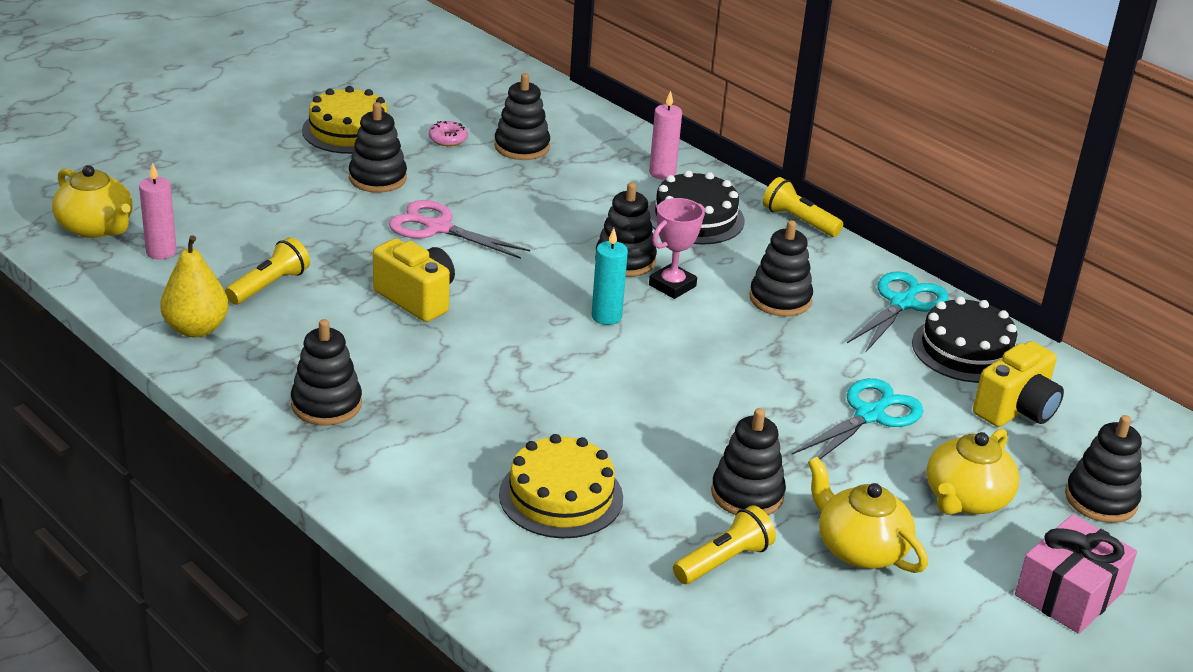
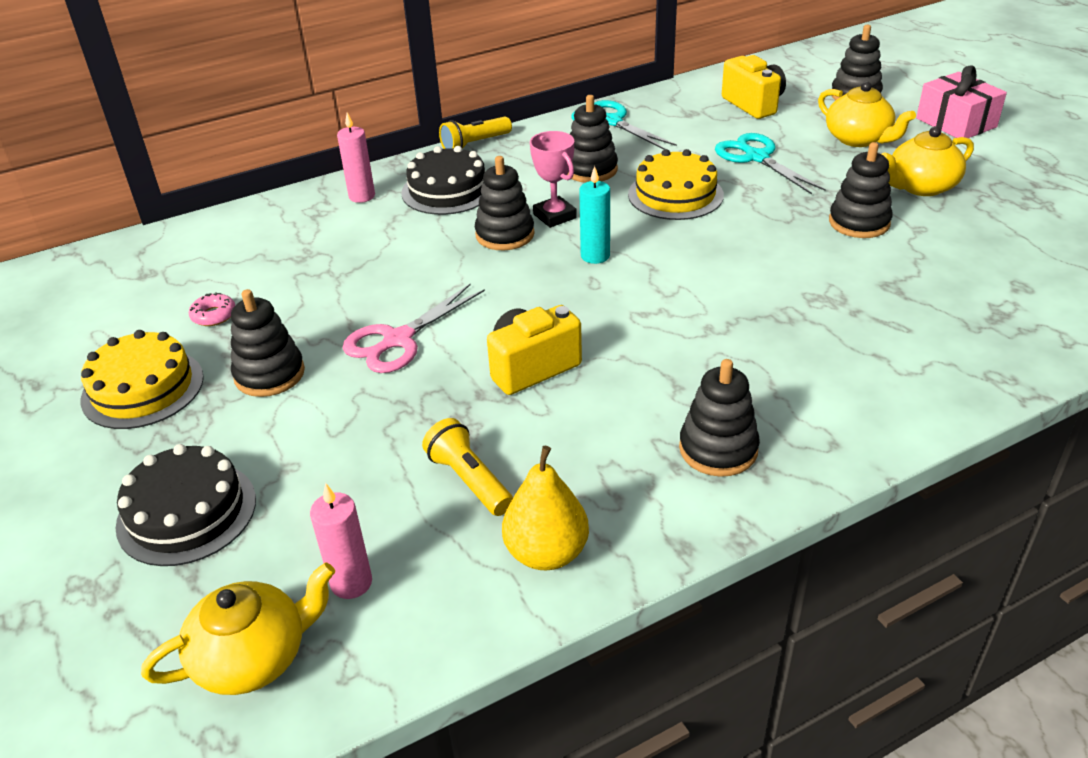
camera: 70 degrees left, 5 degrees up
black stacking toy [494,73,550,160] -> none
yellow cake [499,434,623,538] -> yellow cake moved to [628,149,724,220]
yellow flashlight [673,505,776,584] -> none
black cake [912,296,1017,383] -> black cake moved to [115,444,256,566]

